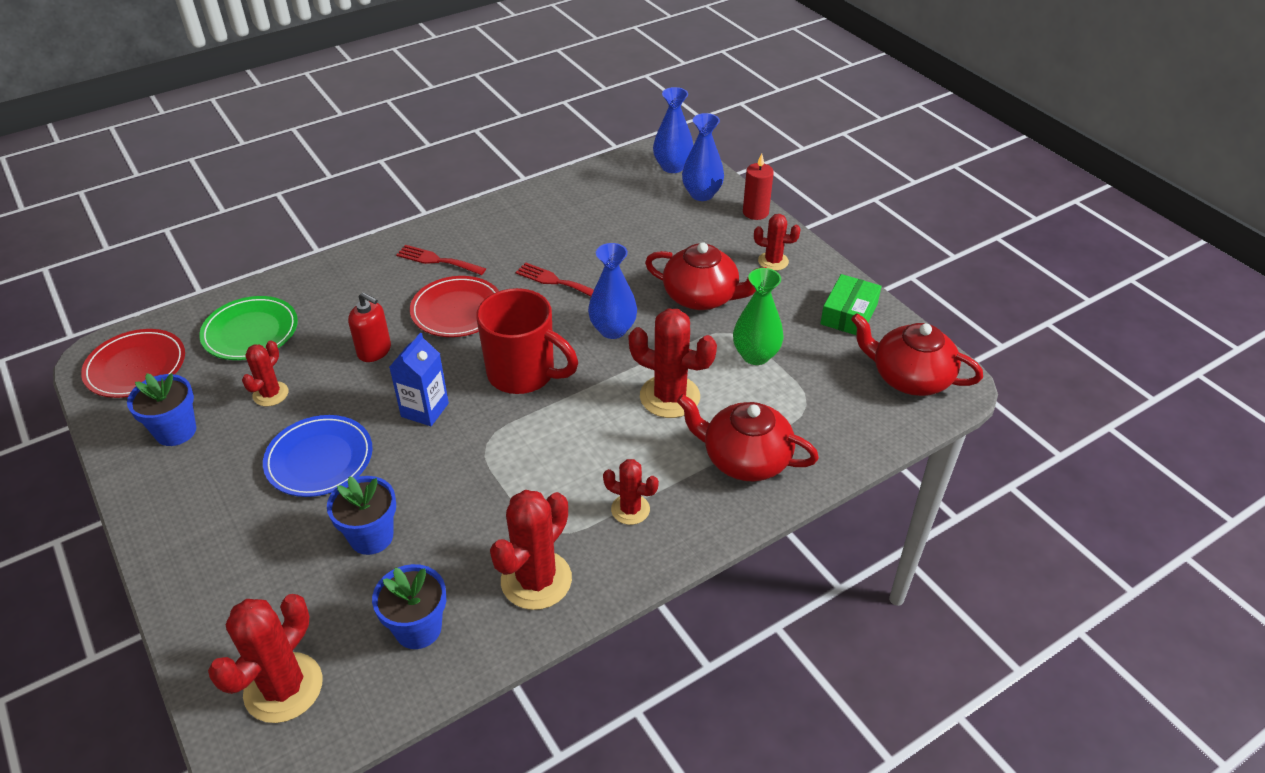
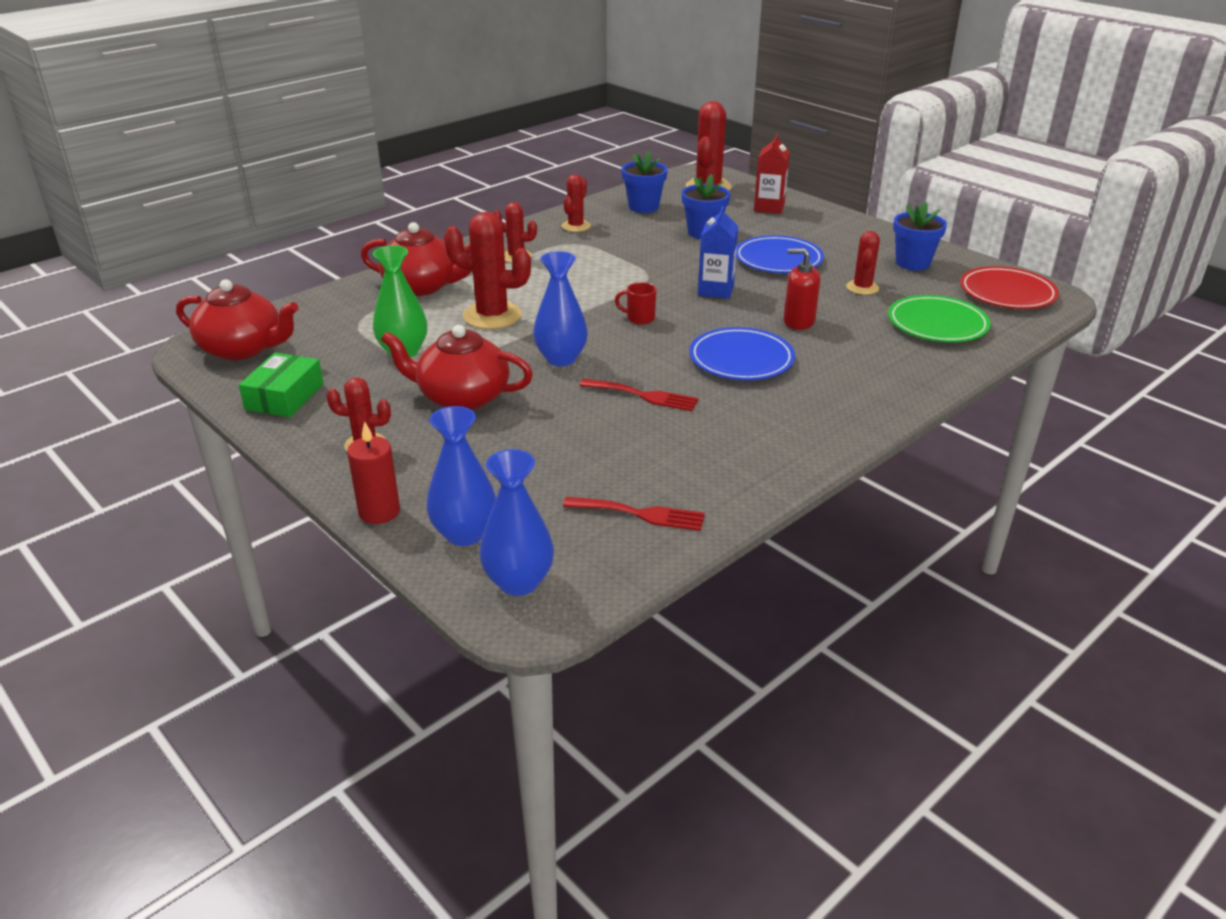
camera: 170 degrees right, 10 degrees down
red fork [396,245,486,275] -> red fork moved to [563,497,705,531]
red plate [410,276,499,337] -> blue plate [689,327,795,380]
red mug [476,288,578,394] -> red mug [615,282,657,325], size x0.41
red cactus [490,490,572,610] -> red cactus [562,174,590,232], size x0.58
none -> red carton [754,134,790,214]

